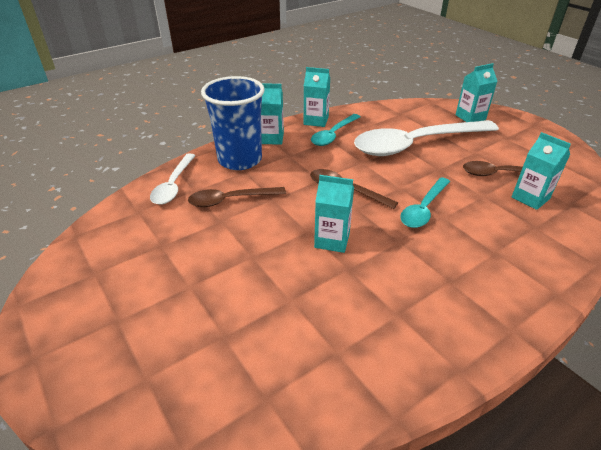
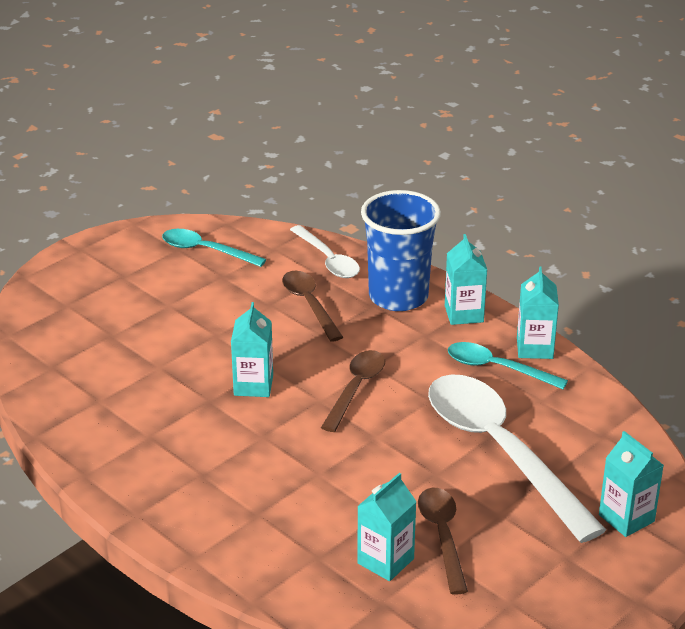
camera: 80 degrees right, 5 degrees down
white spoon [150,153,196,205] -> white spoon turned 120 degrees counterclockwise [290,225,360,278]
turquoise spoon [400,177,450,228] -> turquoise spoon moved to [162,229,267,267]

